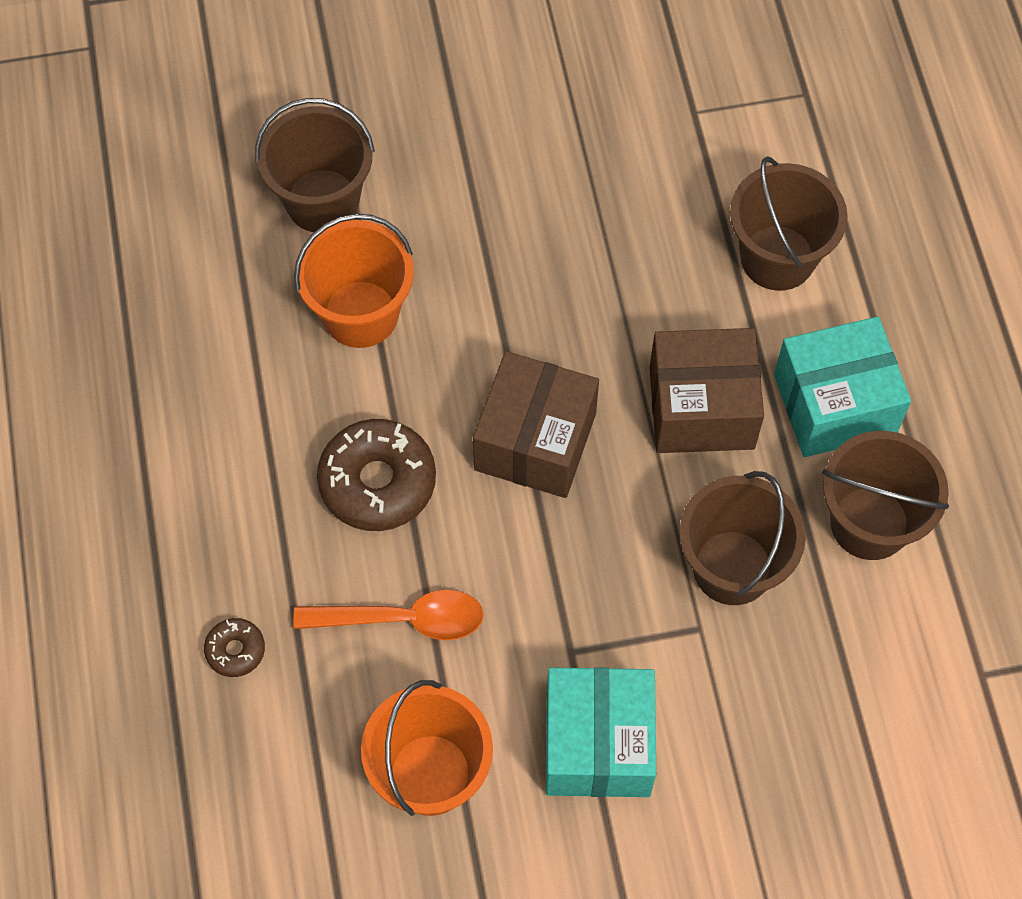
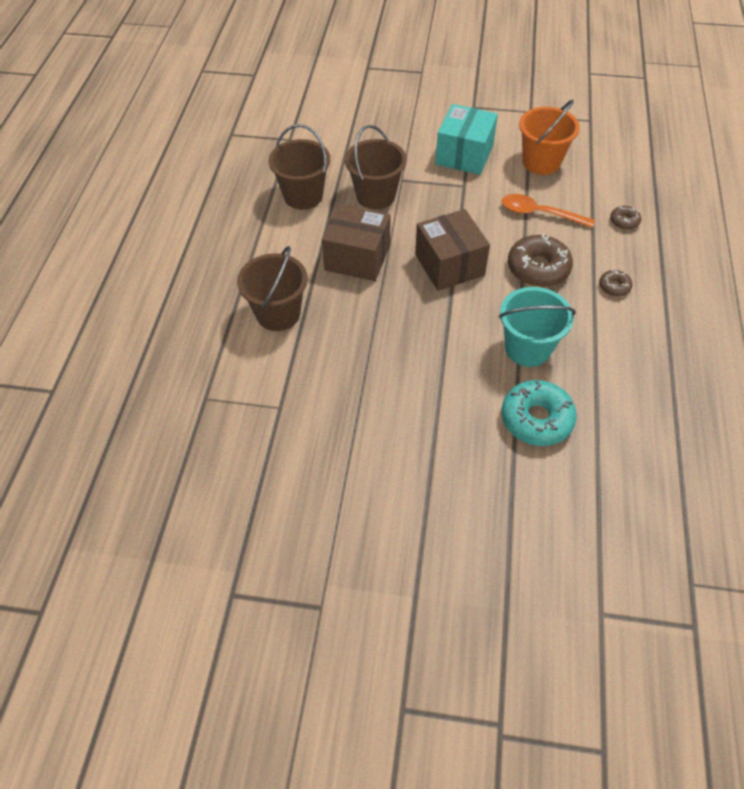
camera: 160 degrees left, 10 degrees down
brown bucket [255,98,375,232] -> turquoise donut [501,380,577,446]
orange bucket [294,214,414,348] -> turquoise bucket [499,287,576,367]
brown box [473,351,599,498] -> brown box turned 60 degrees counterclockwise [415,209,490,291]
turquoise box [774,317,911,457] -> none
none -> brown donut [599,269,632,296]

